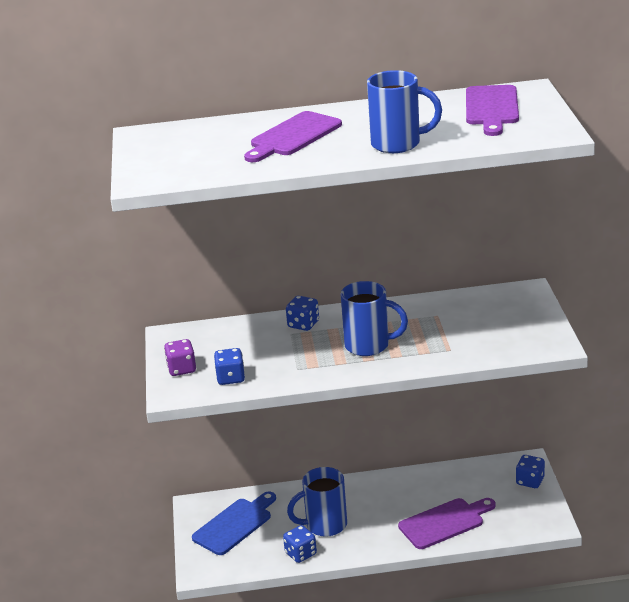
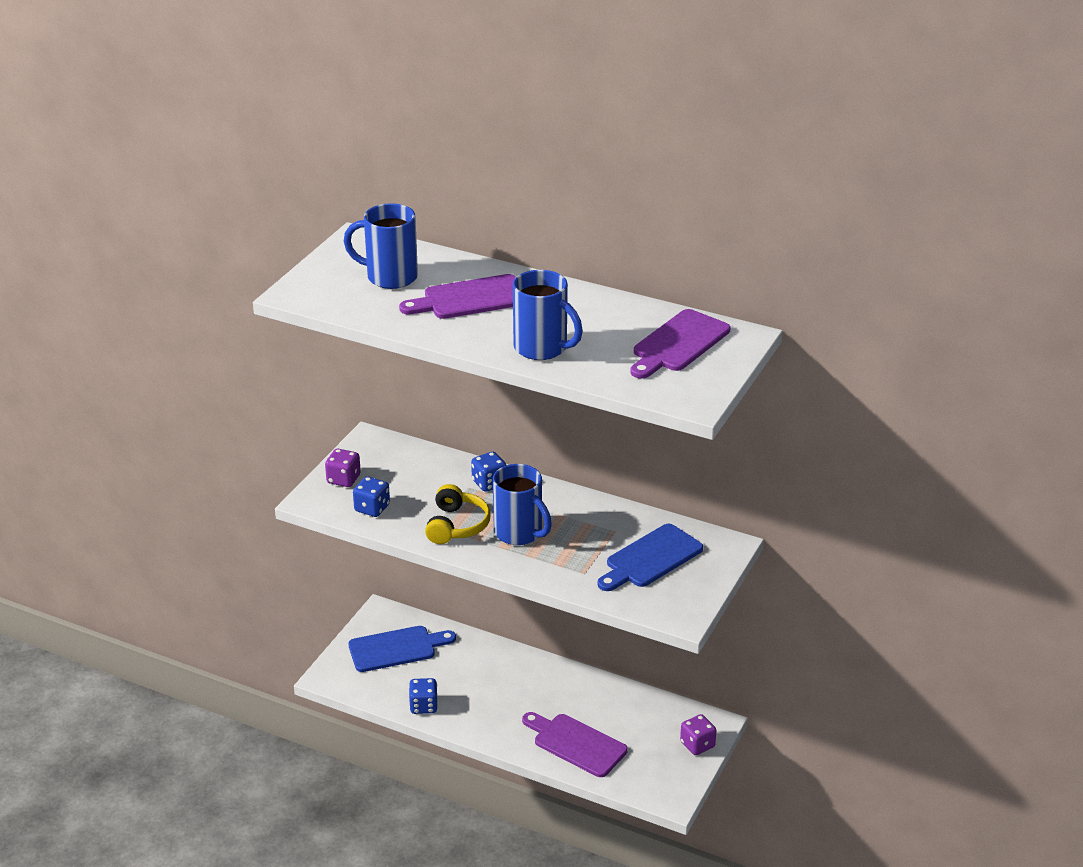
camera: 30 degrees right, 5 degrees up
blue mug [287,467,347,537] -> blue mug moved to [344,203,418,289]
purple cutting board [398,498,496,549] -> purple cutting board turned 150 degrees counterclockwise [522,712,628,777]
blue dice [516,455,545,488] -> purple dice [680,714,716,755]
none -> yellow headphones [425,484,491,544]
none -> blue cutting board [597,524,703,591]

